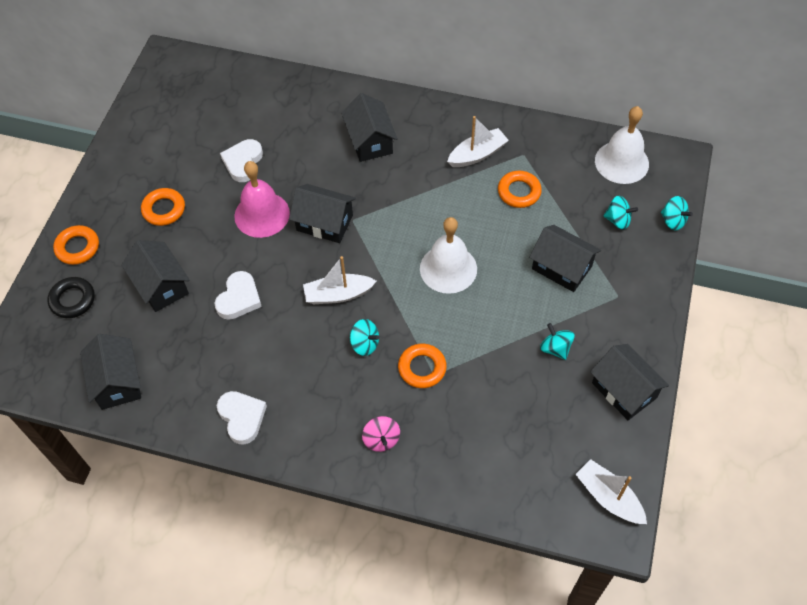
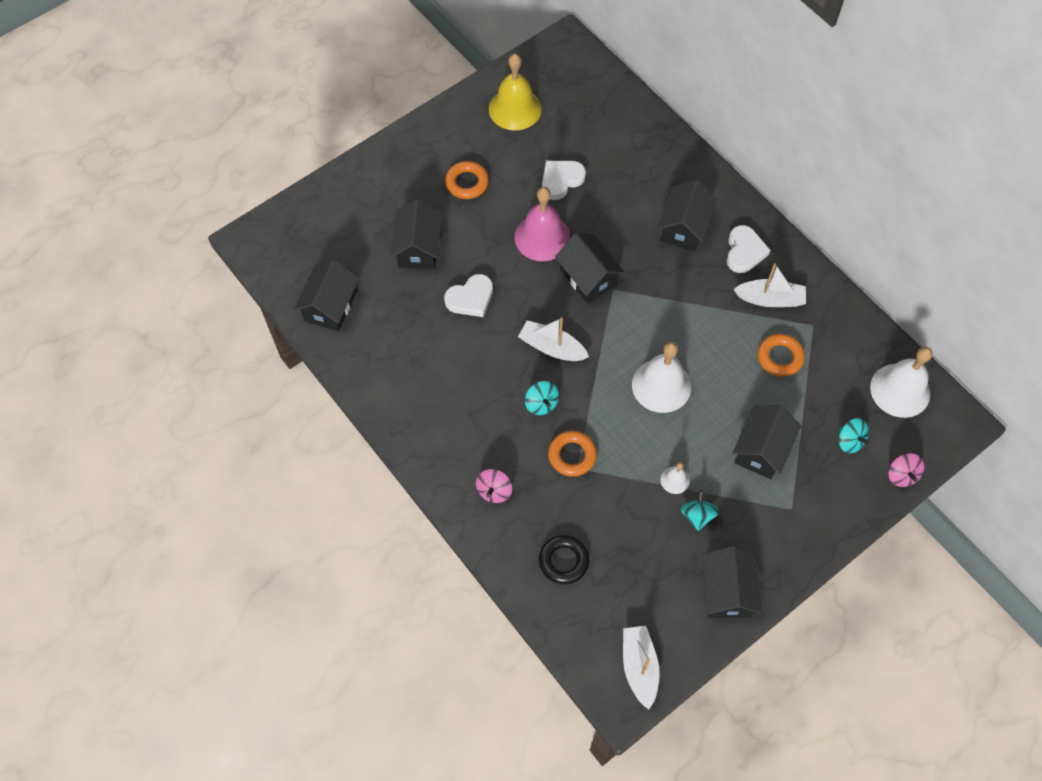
camera: 35 degrees right, 5 degrees up
black ring [47,277,95,318] -> black ring moved to [539,535,589,584]
orange ring [53,225,99,265] -> none
white heart [217,391,267,445] -> white heart moved to [727,225,770,273]
black house [529,225,601,292] -> black house turned 45 degrees clockwise [733,405,801,479]
turquoise spinning top [661,196,693,231] -> pink spinning top [888,453,924,487]
none -> yellow bell [489,54,542,130]
none -> white bell [661,462,690,494]

